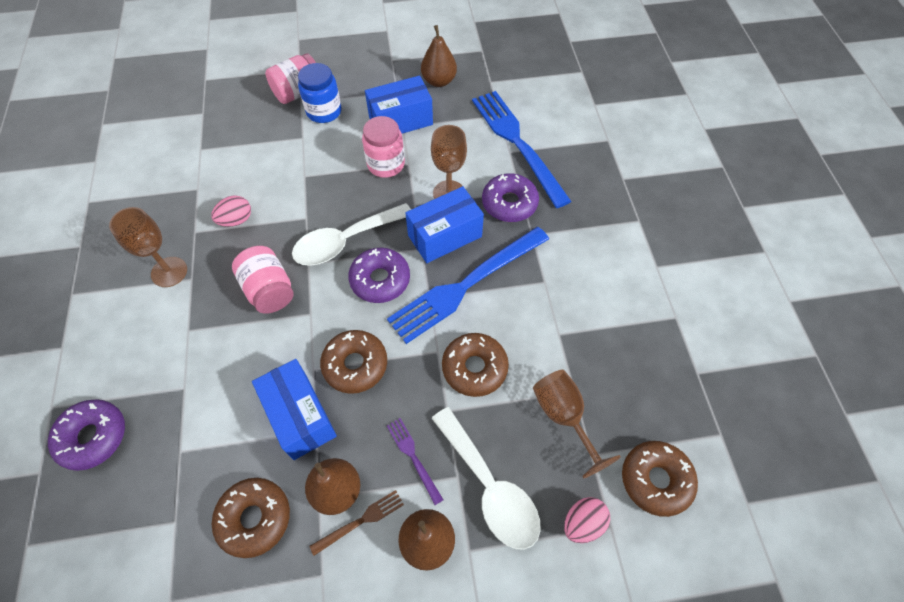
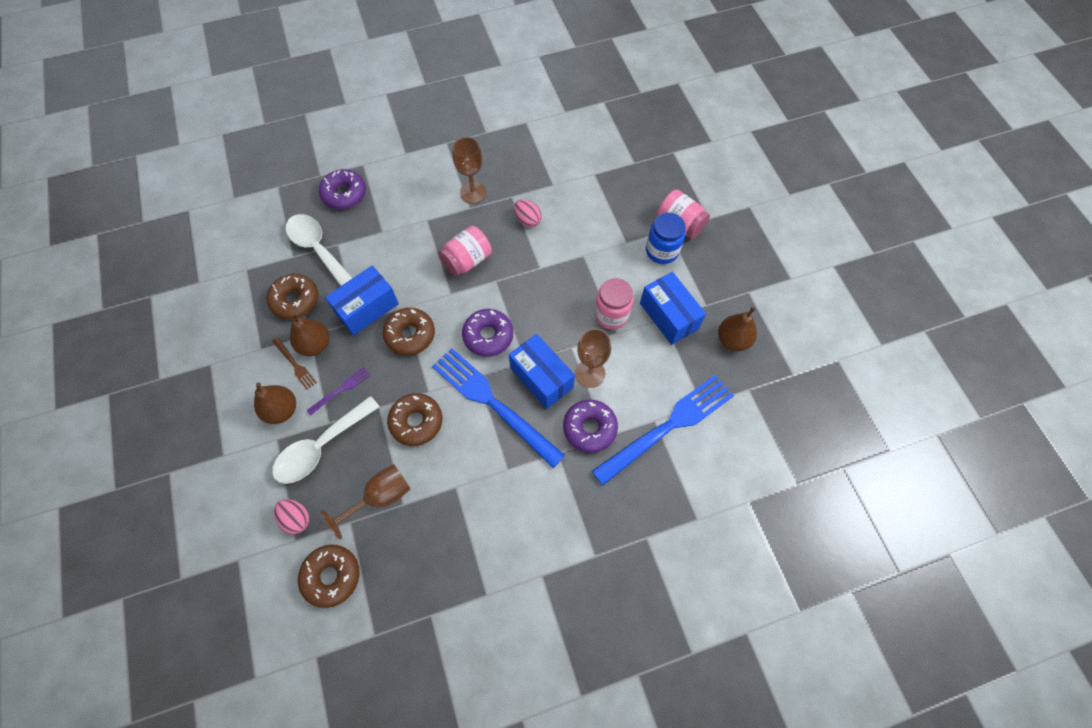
camera: 80 degrees right, 5 degrees up
white spoon [292,203,411,266] -> white spoon moved to [286,214,352,286]

